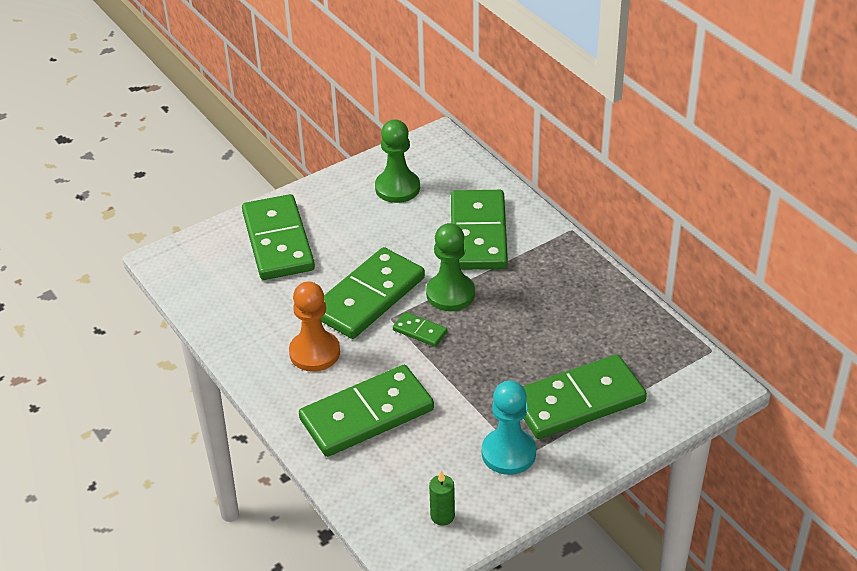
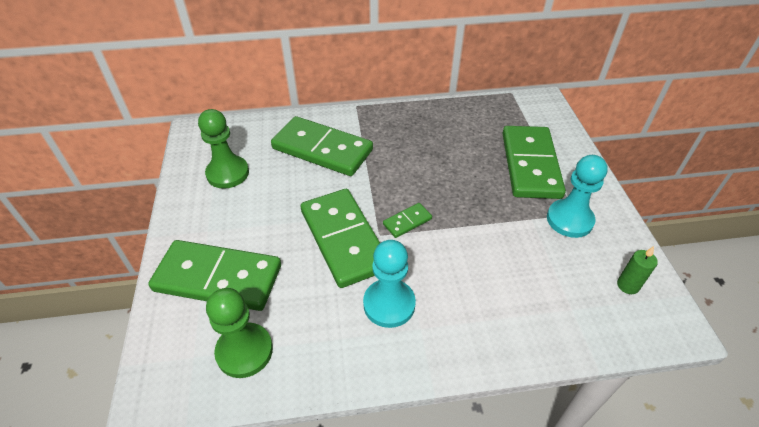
camera: 65 degrees left, 5 degrees up
orange pawn [289,281,340,372] -> turquoise pawn [363,240,416,328]
green domino [299,365,434,457] -> none
green pawn [426,223,475,311] -> green pawn moved to [206,288,273,378]

